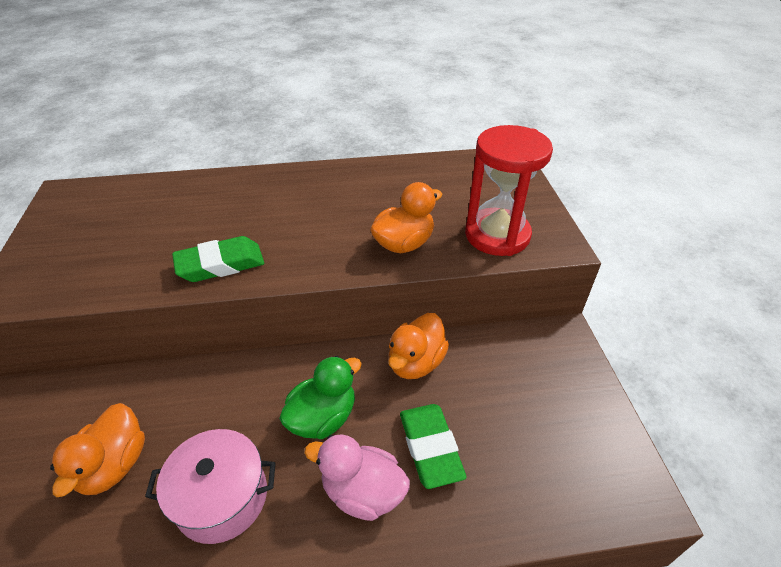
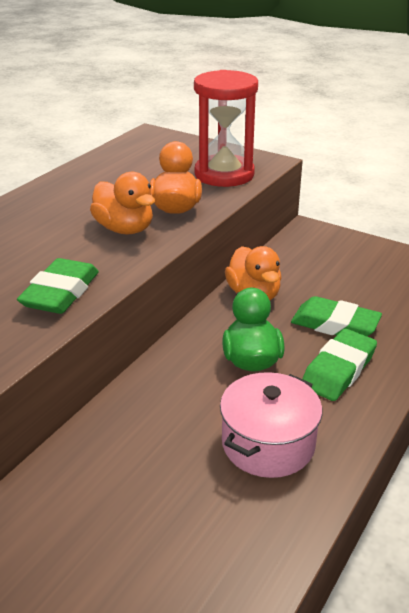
camera: 50 degrees left, 10 degrees down
orange duck [50,403,145,497] -> orange duck moved to [90,172,155,235]
pink duck [304,434,410,521] -> green eraser [302,329,377,401]

